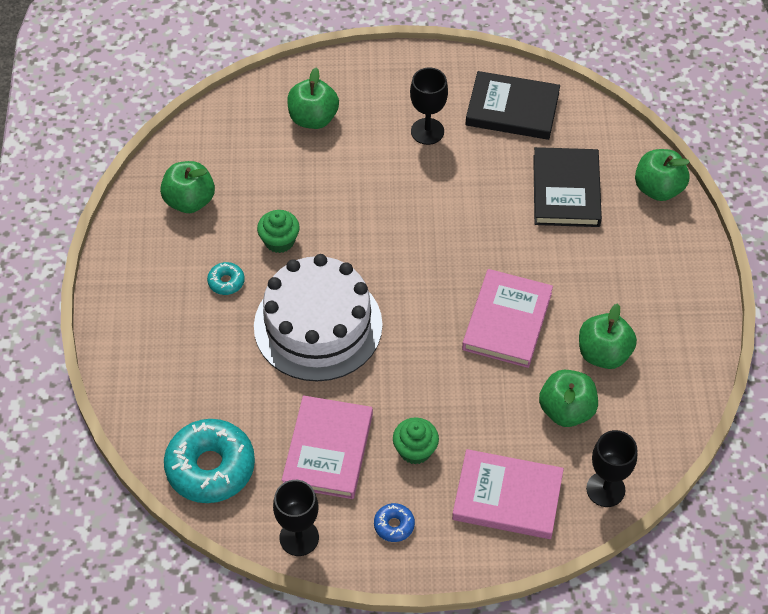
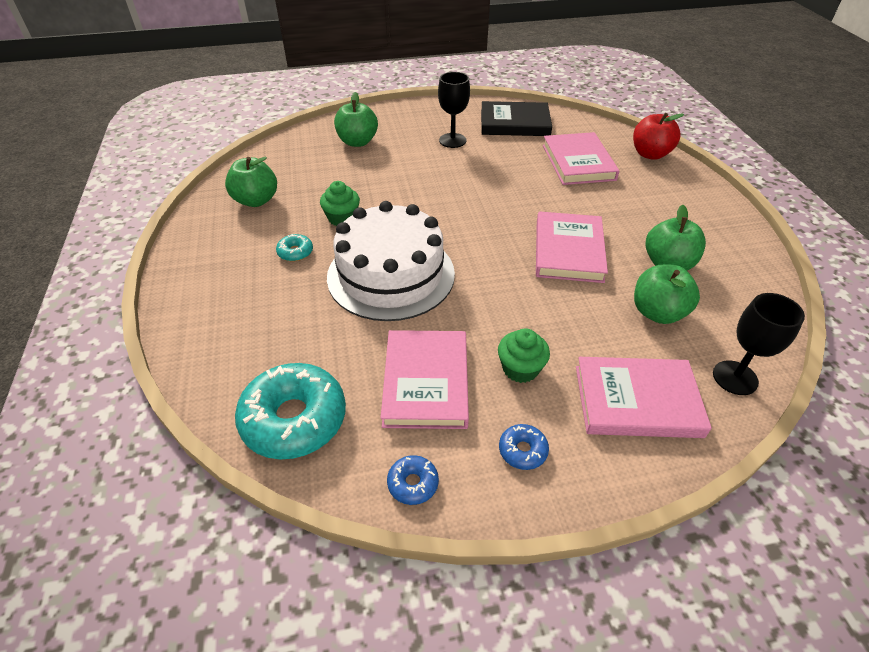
camera: 10 degrees left, 10 degrees down
black goblet [273,480,319,556] -> blue donut [387,455,439,505]
black book [533,147,602,227] -> pink book [543,132,620,185]
green apple [635,149,690,201] -> red apple [633,113,684,160]

